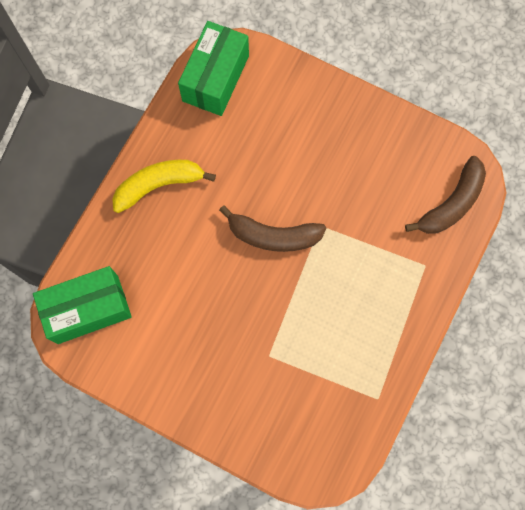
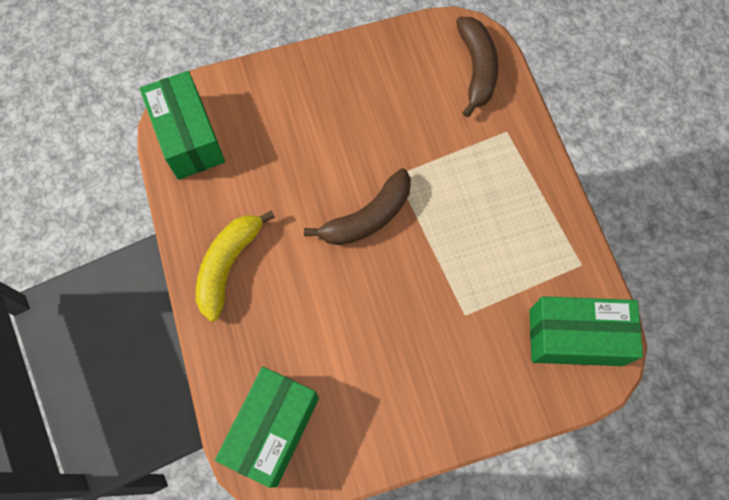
camera: 45 degrees left, 5 degrees down
none -> green box [529,296,643,366]

